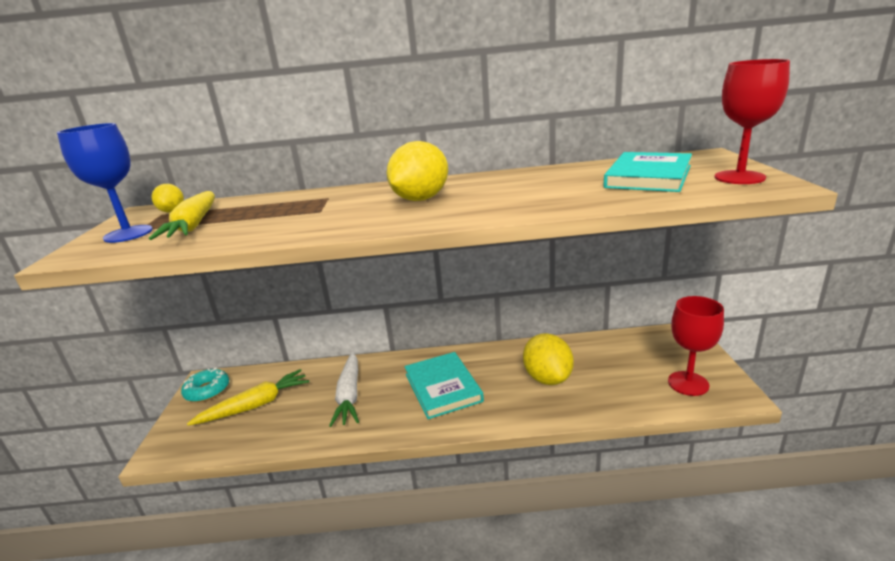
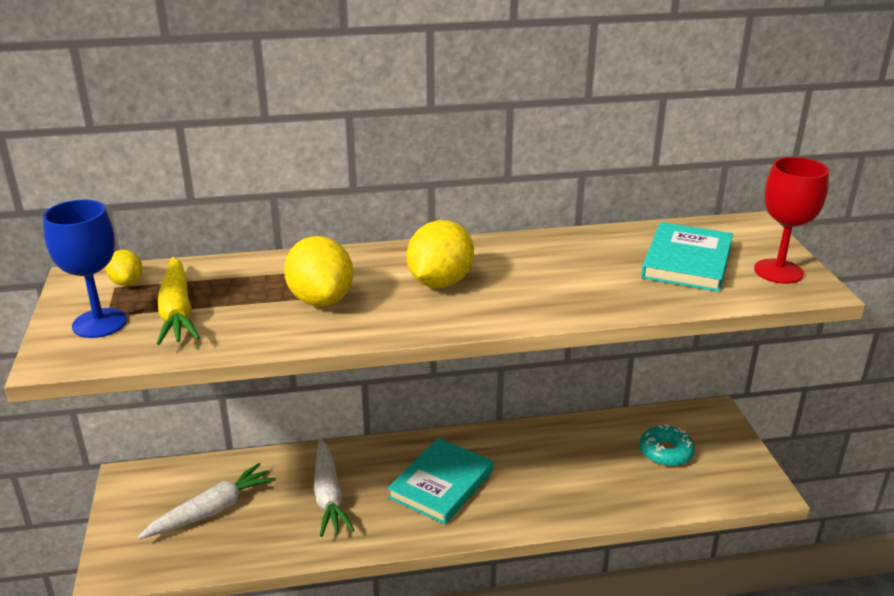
camera: 10 degrees left, 5 degrees up
turquoise donut [181,367,229,402] -> turquoise donut moved to [640,424,695,466]
yellow carrot [187,369,309,425] -> white carrot [138,463,276,539]
turquoise book [404,352,484,419] -> turquoise book turned 60 degrees clockwise [387,438,494,524]
yellow lemon [523,333,574,385] -> yellow lemon moved to [284,236,353,307]
red goblet [668,296,724,396] -> none

